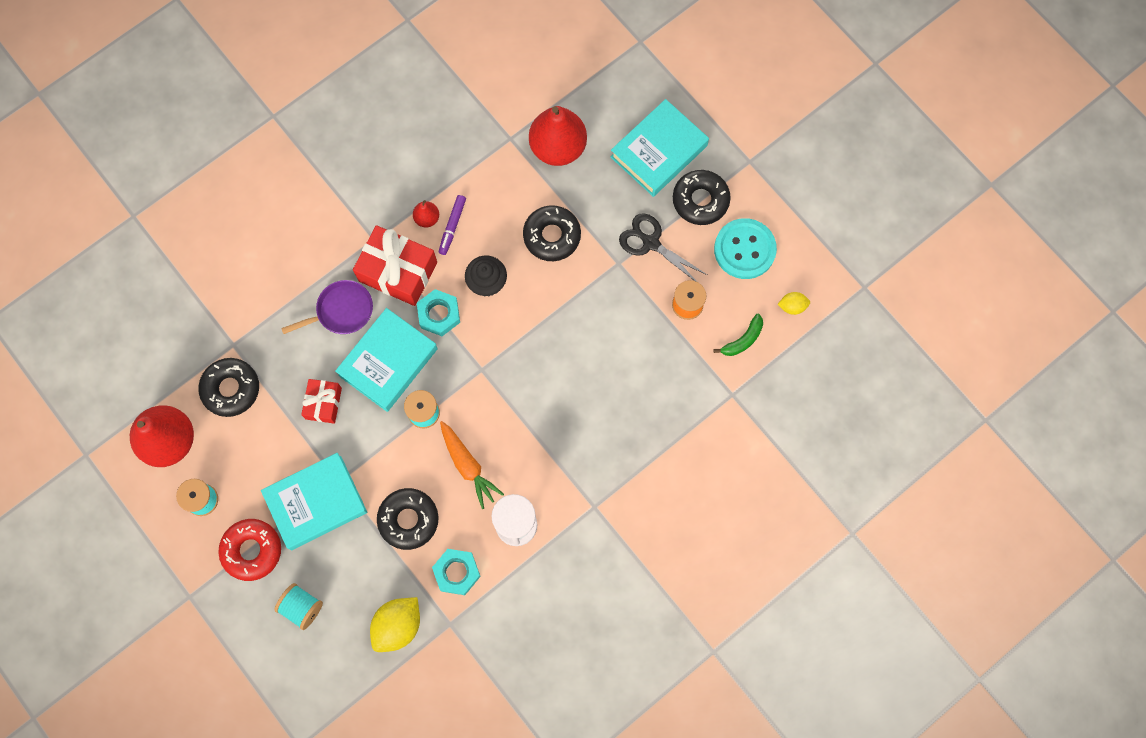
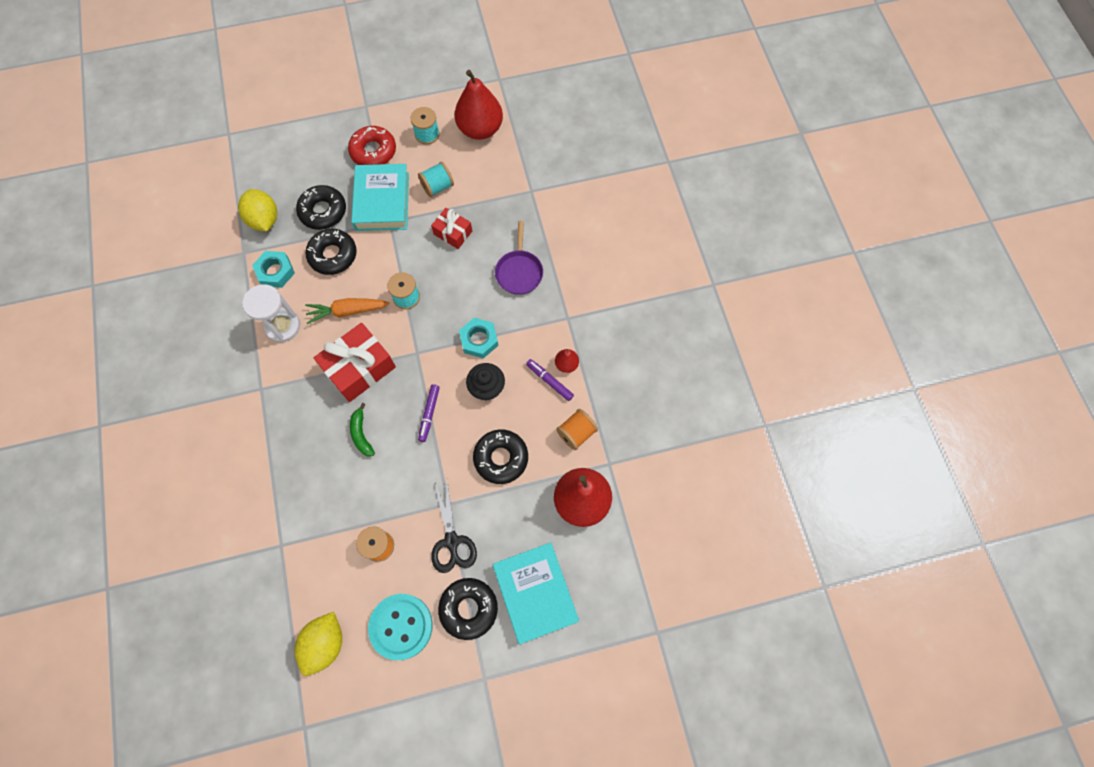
camera: 115 degrees right, 5 degrees down
black donut [198,358,259,417] -> black donut moved to [296,185,346,230]
turquoise spool [274,583,323,630] -> turquoise spool moved to [418,162,454,197]
turquoise book [335,308,438,412] -> none
red gift [353,225,437,306] -> red gift moved to [314,323,396,402]
black scissors [619,213,707,282] -> black scissors turned 105 degrees clockwise [432,481,477,573]
green banana [713,314,763,356] -> green banana moved to [350,403,375,456]
yellow lemon [777,292,810,315] -> yellow lemon [294,612,342,676], size x1.88
none -> purple marker [418,384,440,442]
none -> orange spool [556,409,598,450]

